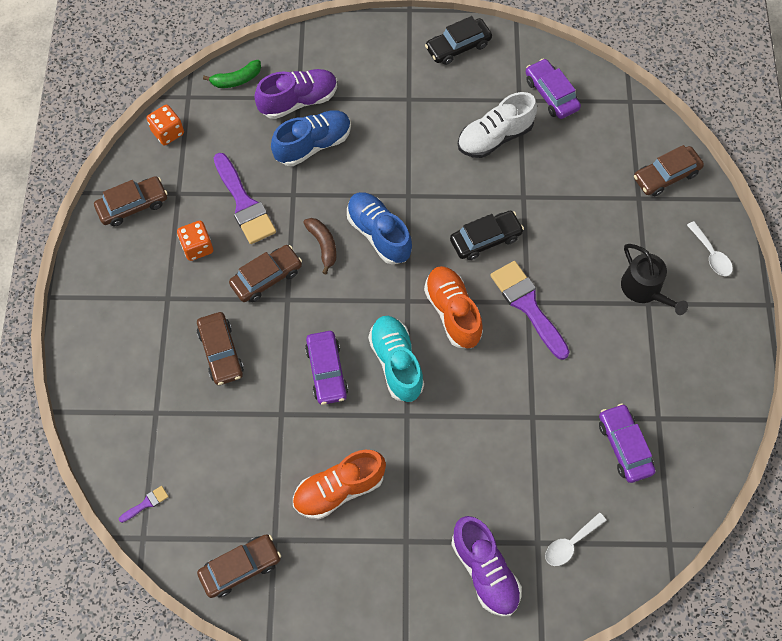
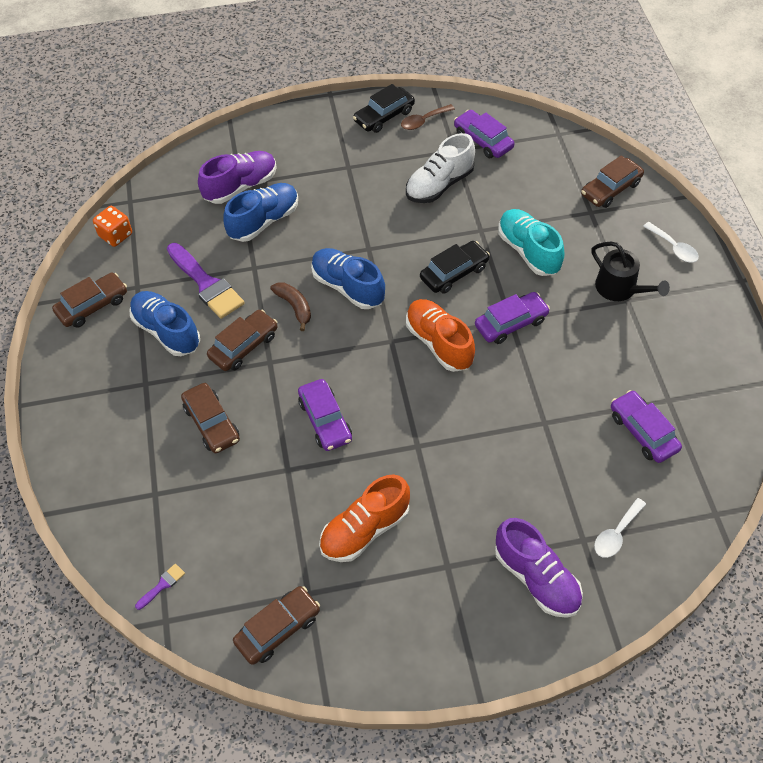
camera: 10 degrees left, 10 degrees down
orange dice [177,221,213,261] -> blue shoe [129,291,200,356]
green banana [203,60,261,88] -> none
turquoise shoe [368,316,424,402] -> turquoise shoe moved to [498,209,564,276]
purple brush [490,261,570,360] -> purple car [475,292,550,344]
none -> brown spoon [401,104,455,130]

